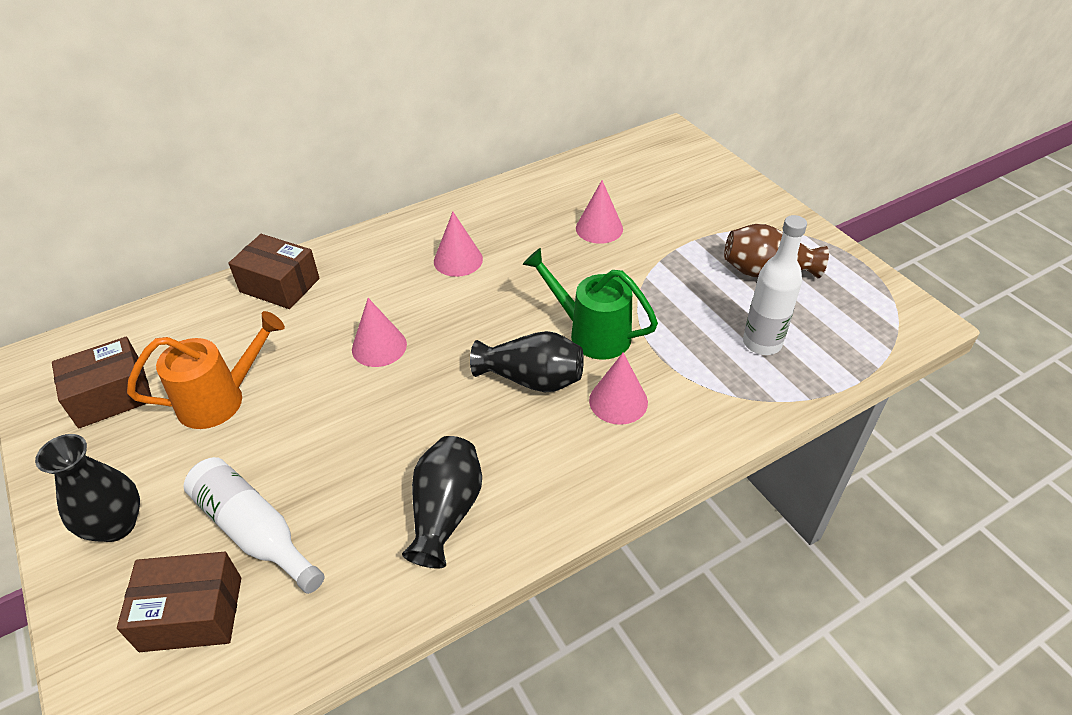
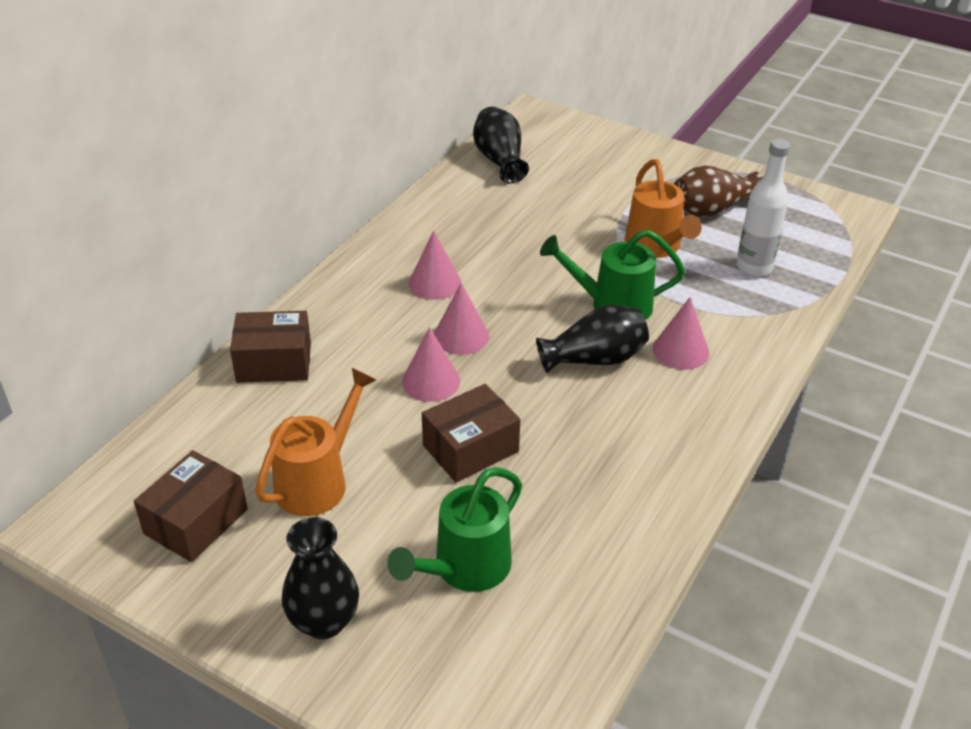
camera: 30 degrees left, 5 degrees down
brown box [117,552,241,652] -> brown box moved to [422,384,520,483]
white bottle [183,457,325,594] -> green watering can [387,467,522,592]
black vase [402,436,482,569] -> black vase moved to [473,107,529,184]
pink cone [576,180,623,244] -> pink cone moved to [434,283,489,355]
none -> orange watering can [625,159,702,258]

